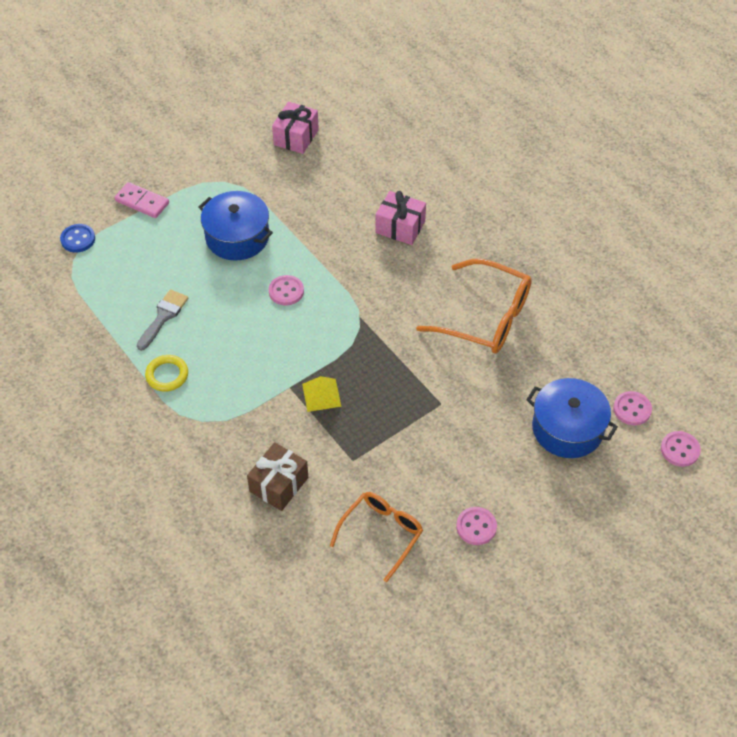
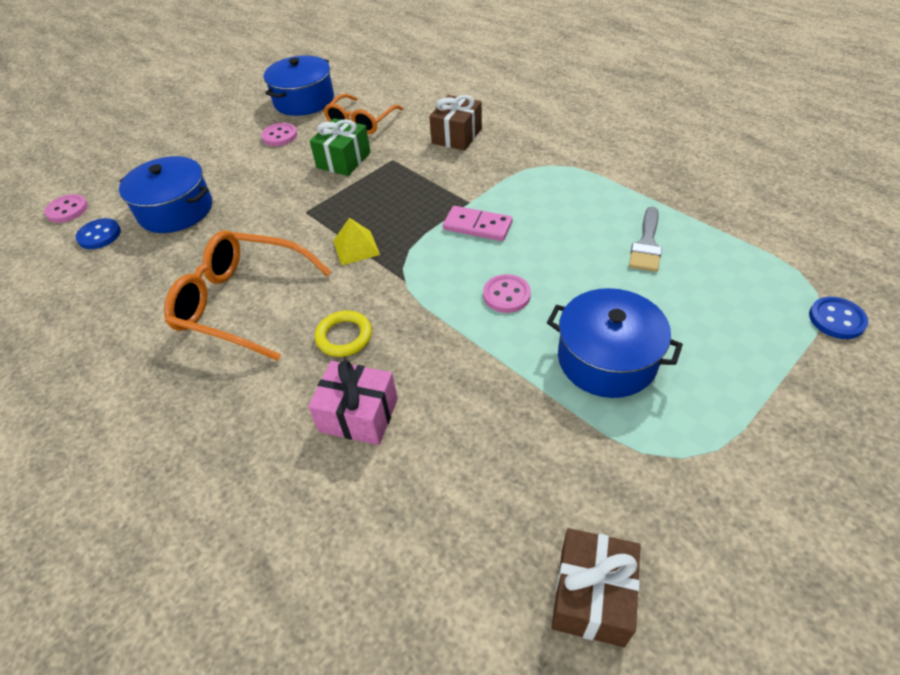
camera: 175 degrees right, 5 degrees down
pink domino [114,182,169,218] -> pink domino moved to [443,206,513,241]
yellow ring [145,355,188,392] -> yellow ring moved to [315,311,372,357]
pink gift [272,102,319,154] -> brown gift [551,528,641,647]
yellow pyramid [302,376,342,412] -> yellow pyramid moved to [333,218,380,266]
pink button [613,391,652,425] -> blue button [76,218,121,249]
none -> blue pot [264,55,334,116]
none -> green gift [310,118,371,176]

